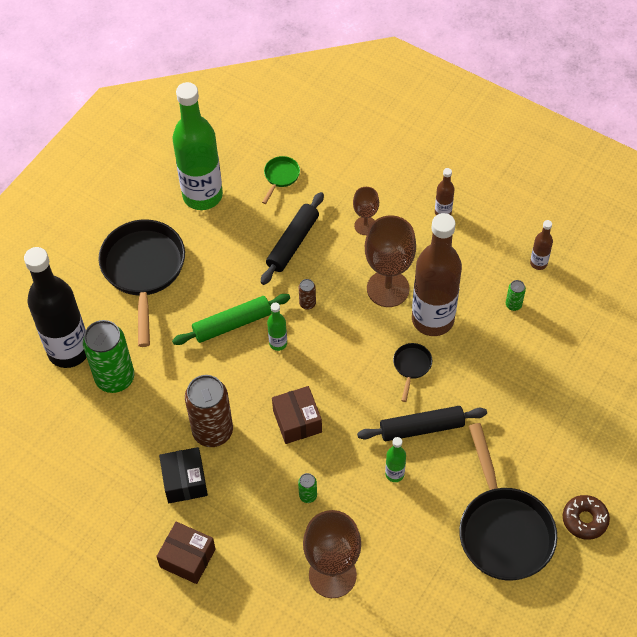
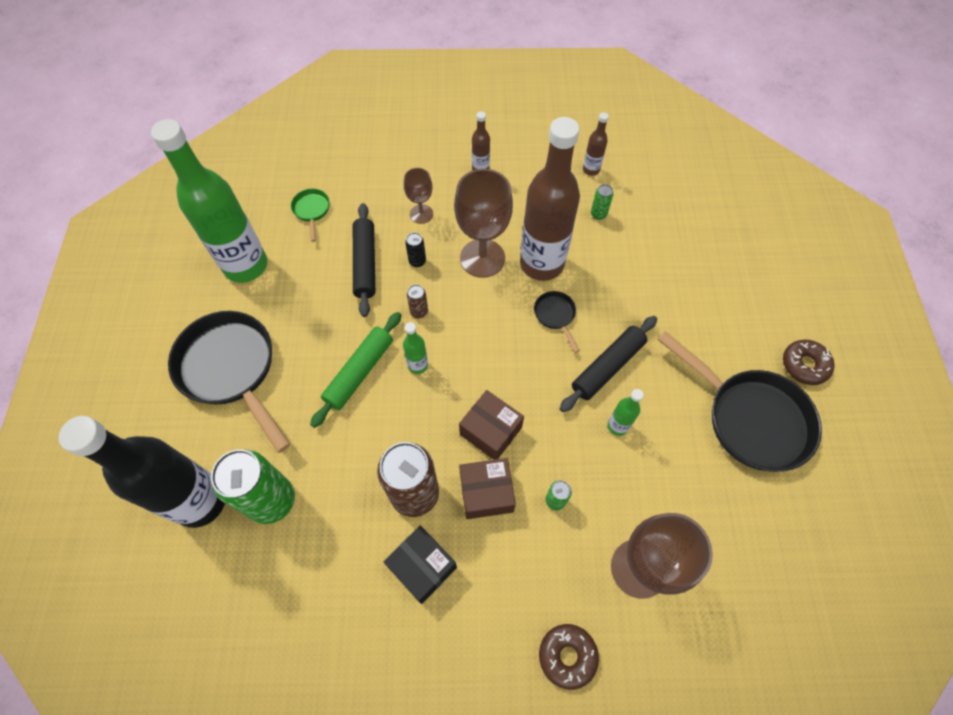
camera: 35 degrees left, 5 degrees up
brown box [156,521,216,584] -> brown box moved to [459,458,516,519]
none -> black can [405,233,426,267]
none -> brown donut [539,624,599,690]

